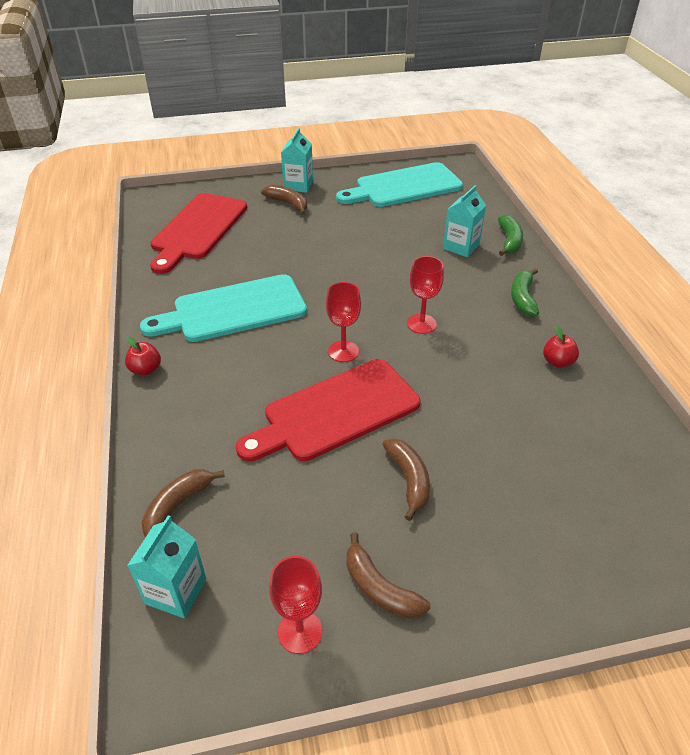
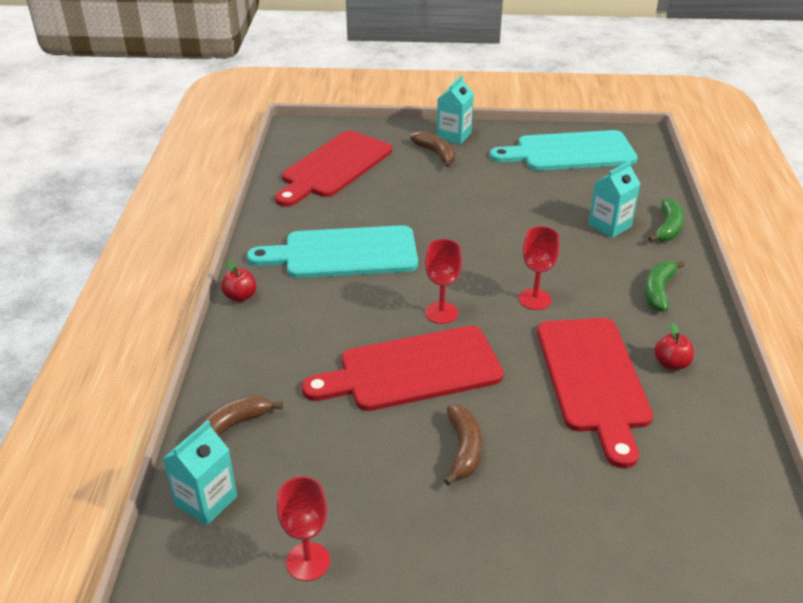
camera: 15 degrees right, 5 degrees down
brown banana [346,532,430,619] -> none
none -> red cutting board [537,318,653,468]

